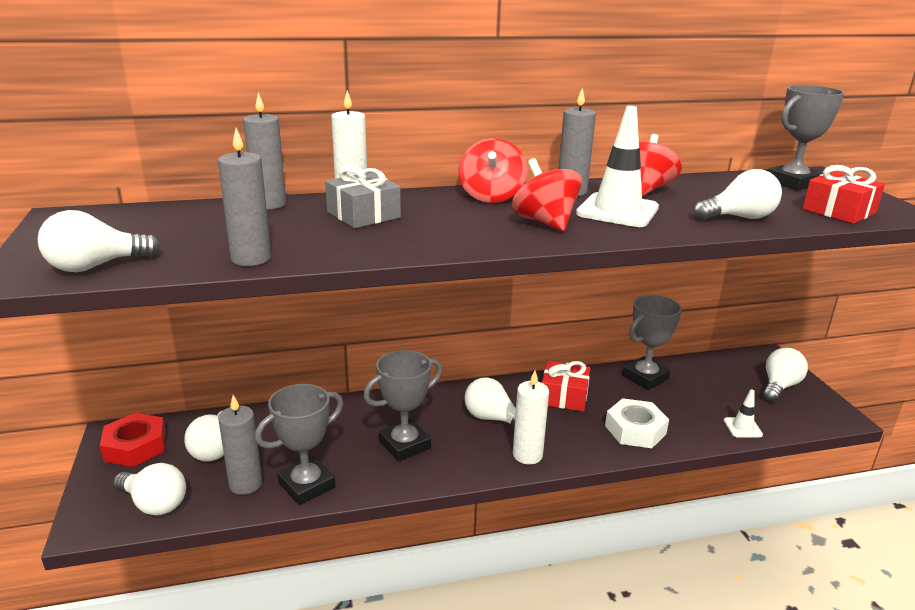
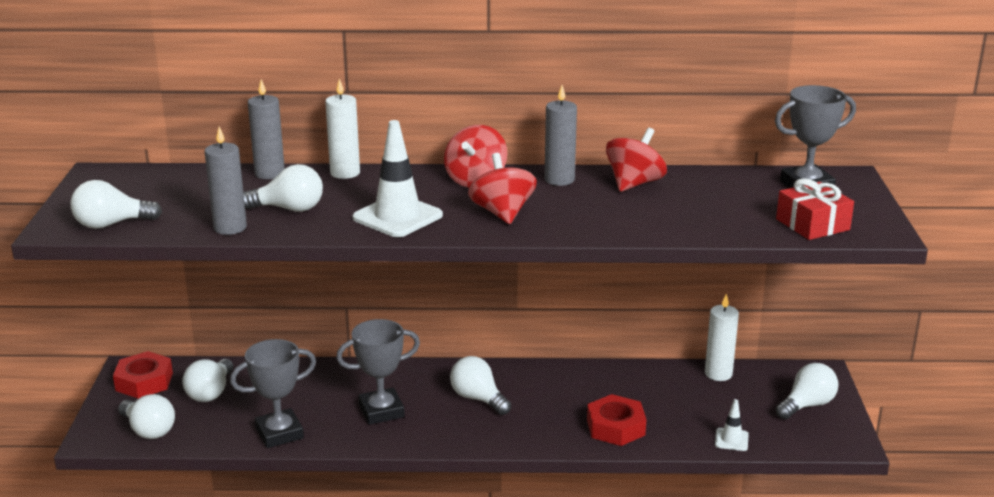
camera: 15 degrees right, 0 degrees up
grey candle [218,395,262,495] -> none
grey gift [325,165,401,228] -> none
white candle [513,370,549,464] -> white candle moved to [705,294,739,381]
red gift [542,361,590,412] -> none
white traffic cone [576,106,659,227] -> white traffic cone moved to [352,120,443,237]
white nut [605,398,669,448] -> red nut [587,394,646,446]
grey trophy [622,295,682,390] -> none
white light bulb [694,169,782,220] -> white light bulb moved to [243,164,323,212]

